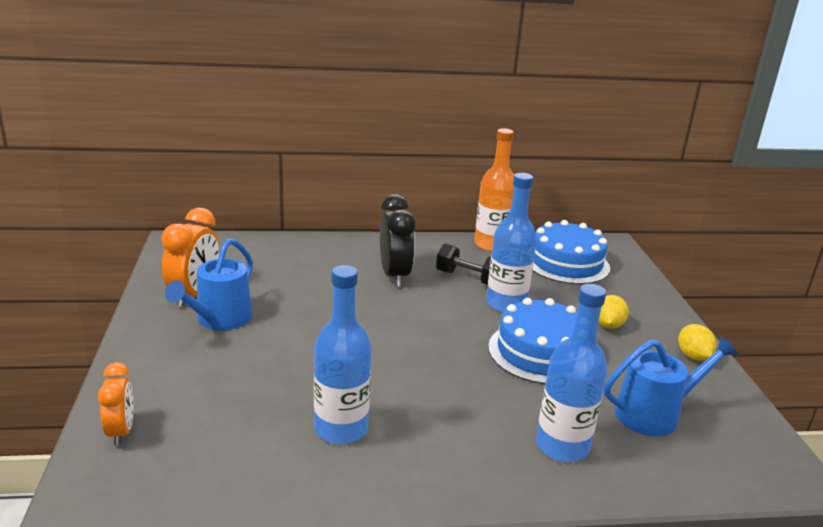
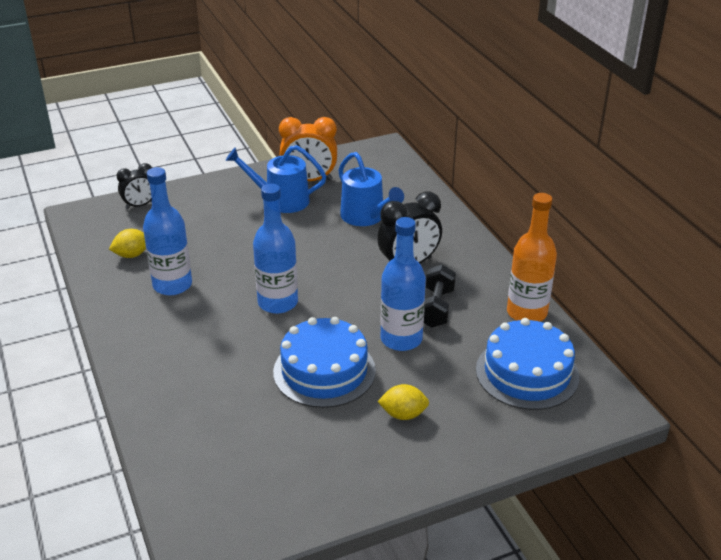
camera: 75 degrees right, 10 degrees up
orange clock [98,362,134,446] -> black clock [116,163,152,209]
blue bottle [536,284,607,462] -> blue bottle moved to [253,184,298,314]
blue watering can [604,336,738,436] -> blue watering can moved to [338,152,404,226]
yellow lemon [678,324,716,360] -> yellow lemon moved to [109,229,146,258]

